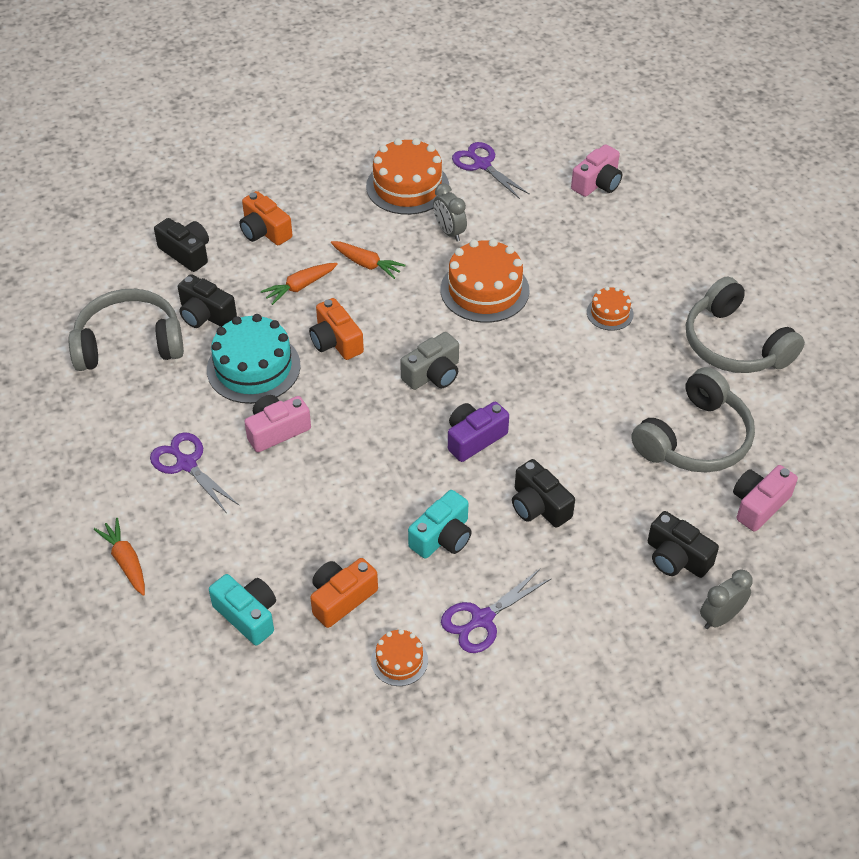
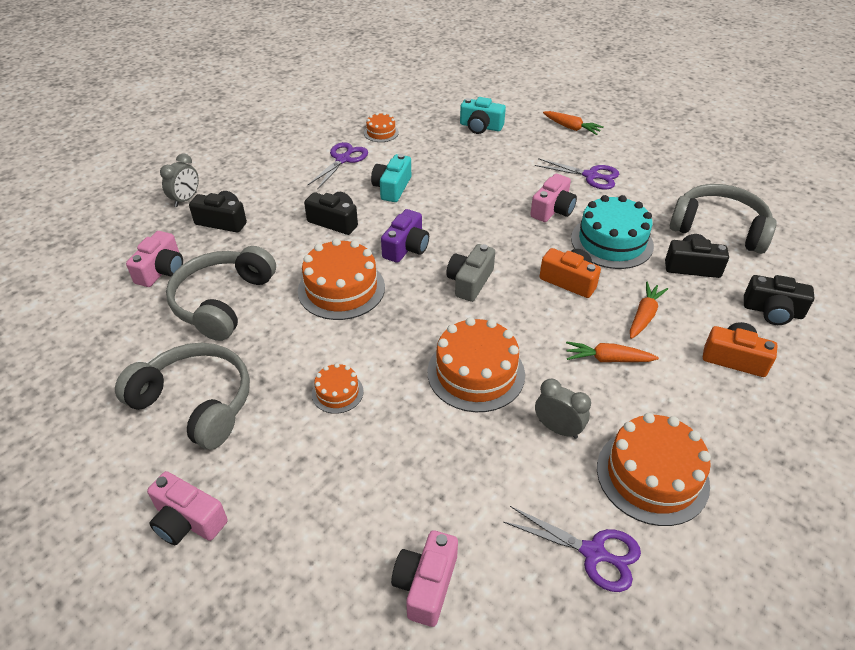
camera: 155 degrees right, 5 degrees down
grey headphones [69,289,184,371] -> grey headphones turned 120 degrees counterclockwise [670,184,777,254]
orange camera [310,558,378,628] -> none
none -> pink camera [147,471,228,545]
none -> orange cake [298,238,385,320]

